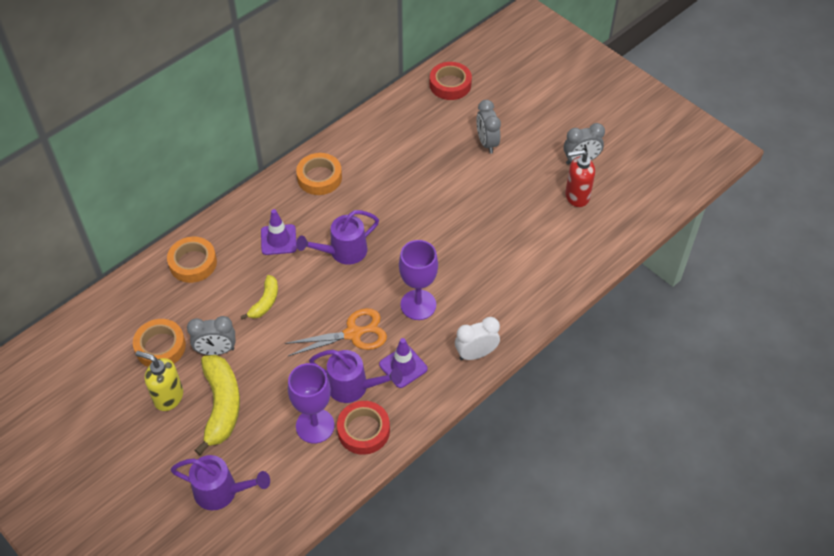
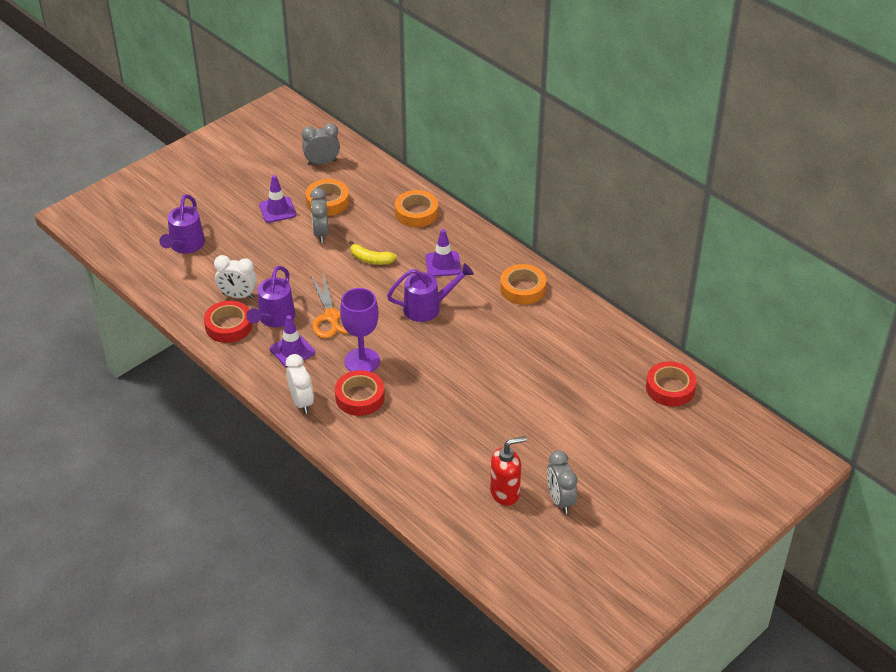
camera: 90 degrees right, 10 degrees down
yellow soap dispenser [135,351,183,411] -> purple traffic cone [259,175,296,223]
yellow banana [195,355,240,455] -> none
purple goblet [288,363,334,444] -> white clock [214,255,257,299]
purple watering can [296,210,379,265] -> purple watering can turned 105 degrees clockwise [387,263,474,322]
grey clock [476,100,501,154] -> grey clock moved to [302,123,340,165]
red soap dispenser [565,150,595,207] -> red soap dispenser turned 75 degrees clockwise [490,436,527,506]
none -> red tape [335,370,385,416]

